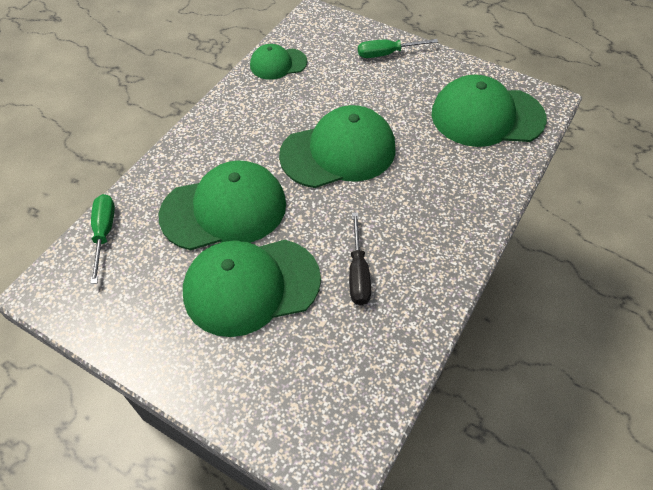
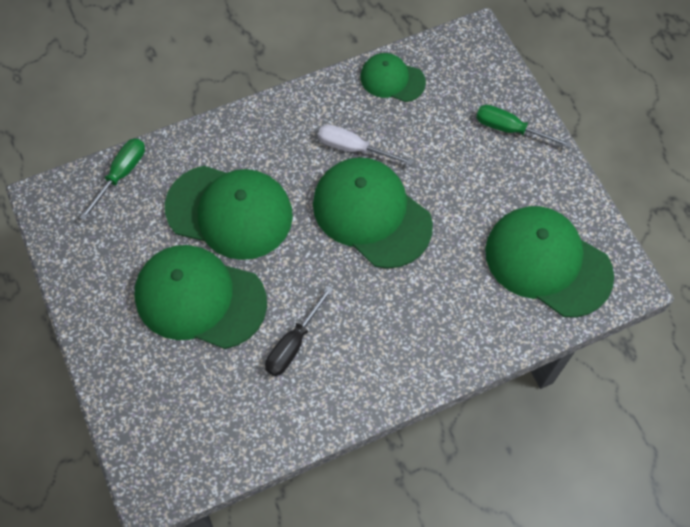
camera: 35 degrees right, 10 degrees up
green cap [279,105,396,188] -> green cap turned 150 degrees counterclockwise [313,157,433,269]
none -> white screwdriver [318,124,413,165]

